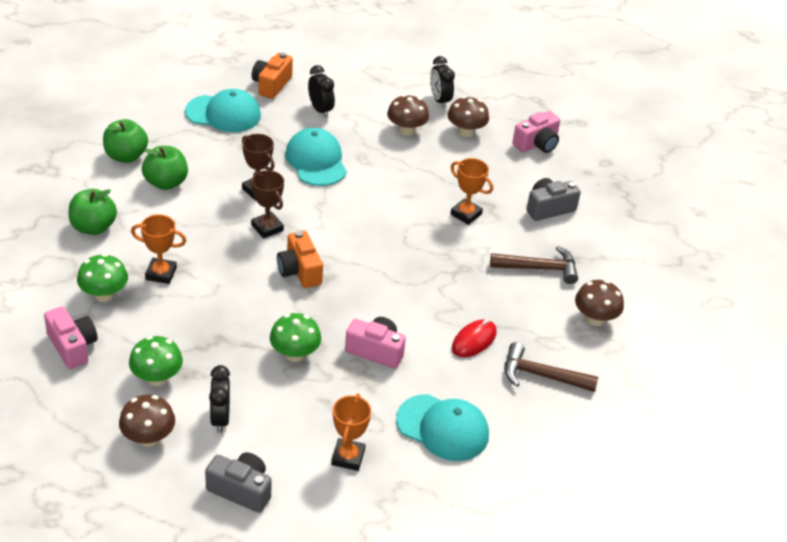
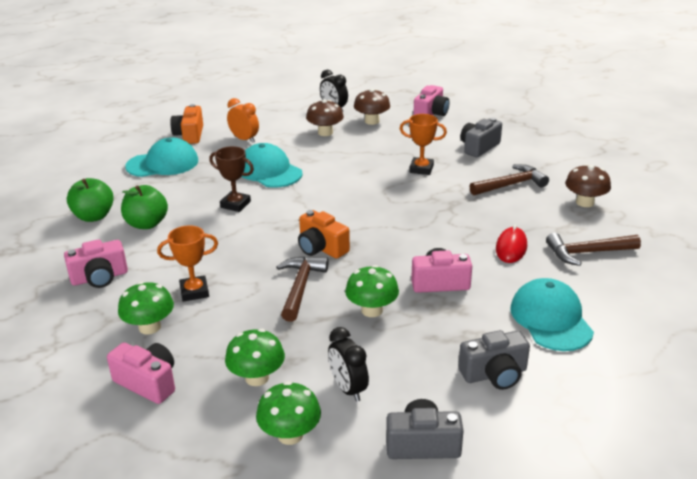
camera: 20 degrees left, 10 degrees down
green apple [68,189,117,235] -> pink camera [64,239,128,288]
brown mushroom [119,395,175,447] -> green mushroom [256,381,321,445]
brown trophy [251,170,284,239] -> none
black clock [308,65,335,118] -> orange clock [227,98,259,143]
orange trophy [331,393,371,471] -> grey camera [458,330,530,390]
turquoise cap [396,394,489,461] -> turquoise cap turned 105 degrees counterclockwise [511,278,594,351]
none -> brown hammer [277,256,328,322]

